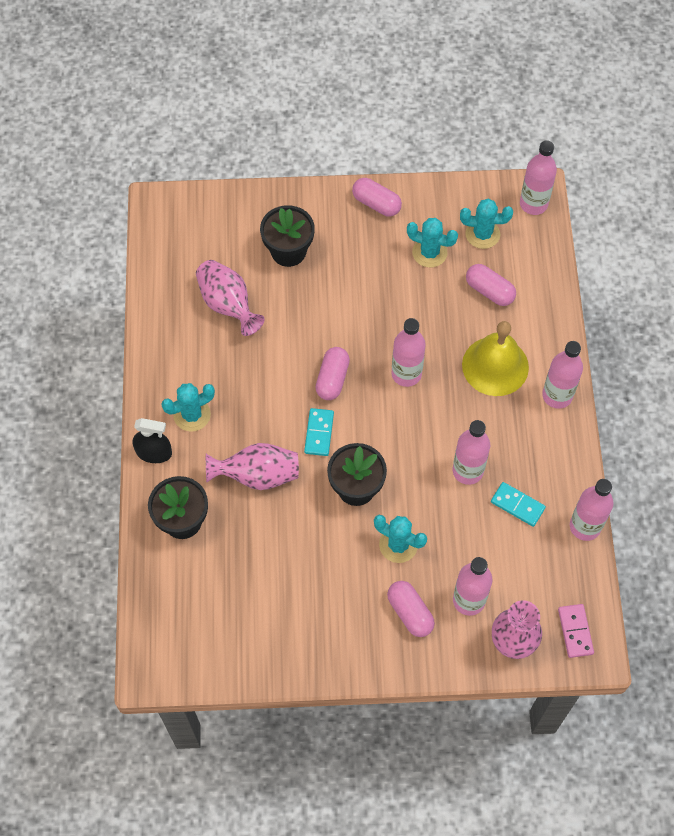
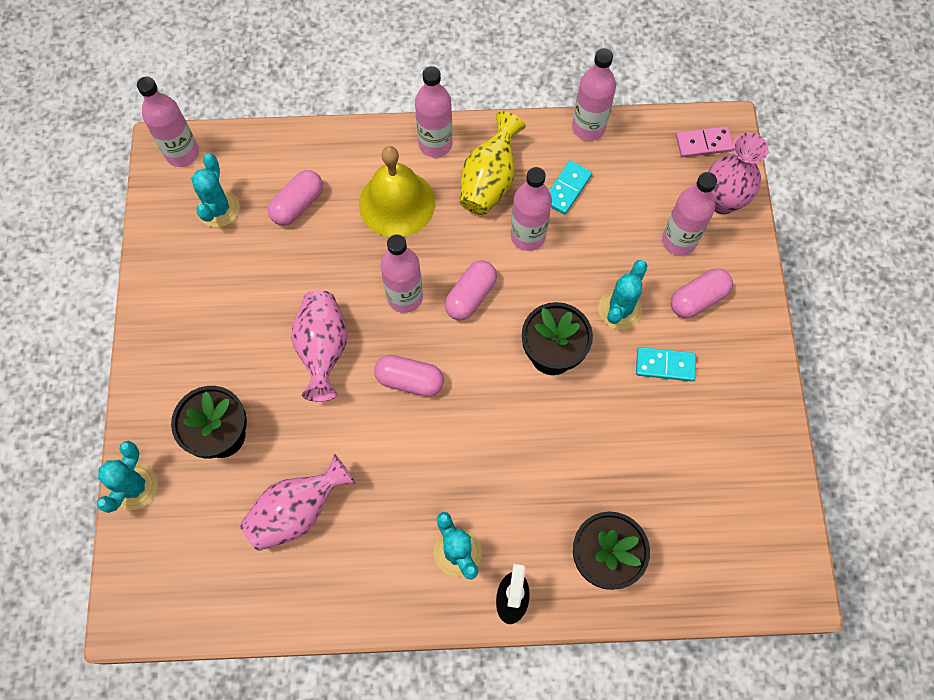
camera: 90 degrees left, 5 degrees up
pink vase [206,443,299,490] -> pink vase moved to [291,290,348,402]
turquoise domino [304,408,334,456] -> turquoise domino moved to [636,347,696,381]
pink capsule [352,178,402,217] -> pink capsule moved to [445,260,497,320]
turquoise cactus [407,218,458,268] -> turquoise cactus moved to [97,441,158,513]
none -> yellow vase [460,111,526,215]

